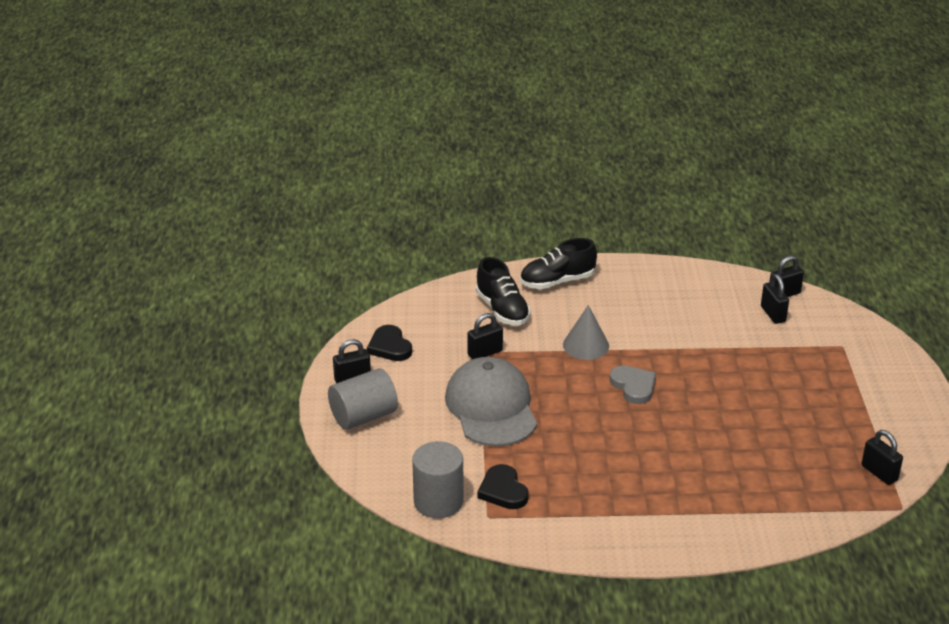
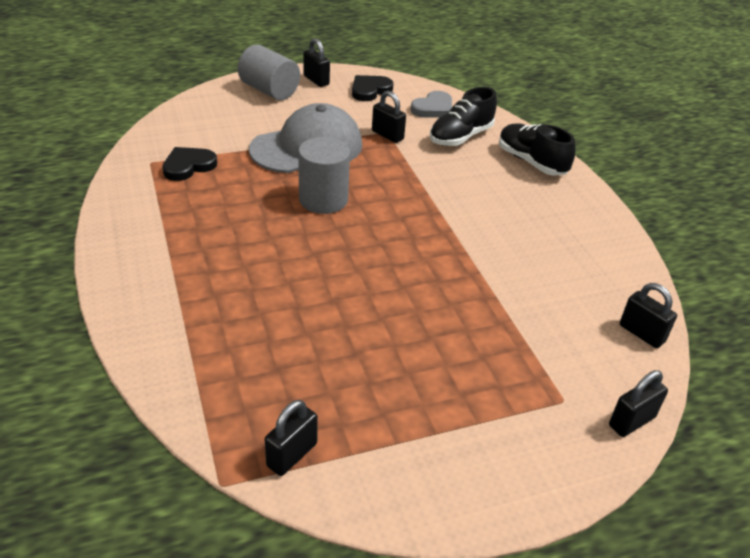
camera: 70 degrees right, 5 degrees up
grey cylinder [412,441,464,518] -> grey cylinder moved to [298,137,350,214]
grey cone [563,305,609,360] -> none
grey heart [610,366,656,404] -> grey heart moved to [410,91,452,118]
black padlock [761,274,789,324] -> black padlock moved to [609,370,668,437]

